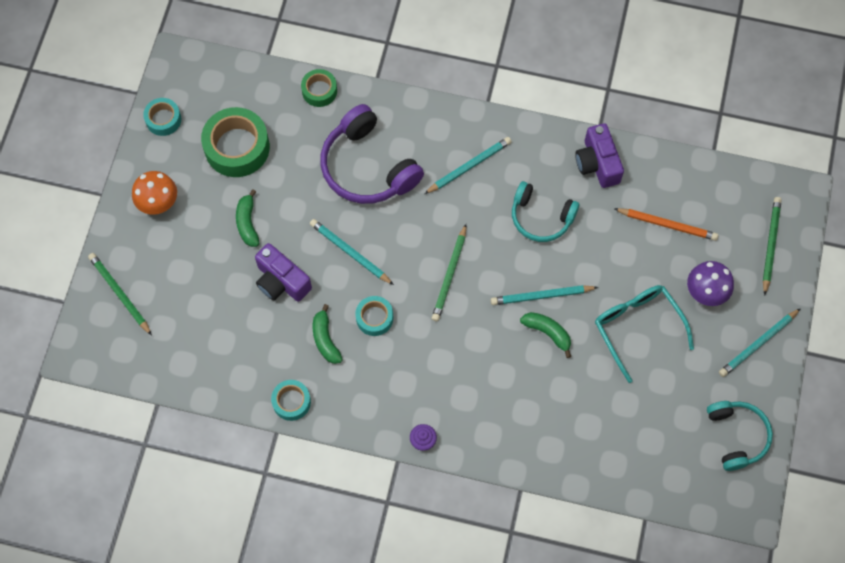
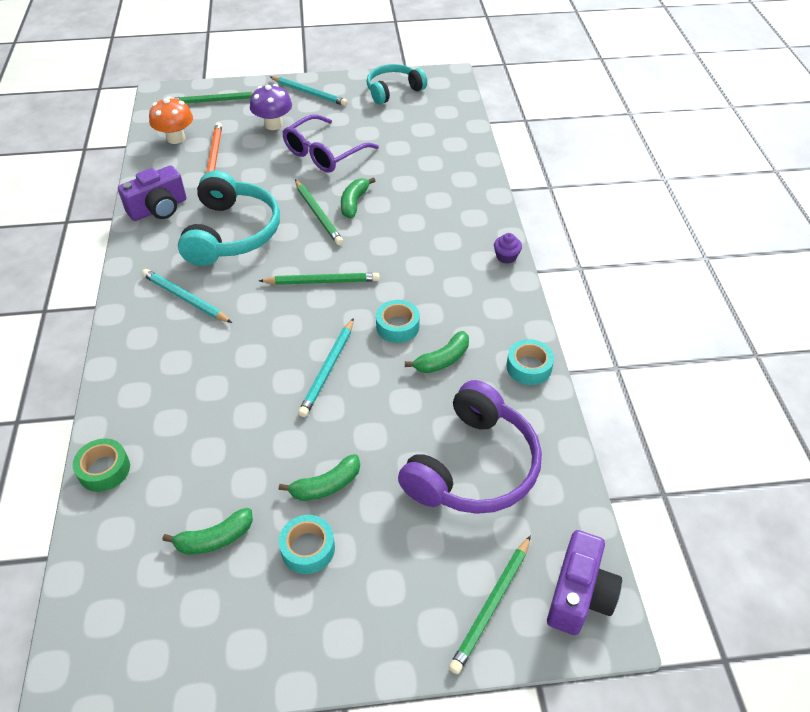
camera: 110 degrees left, 20 degrees down
orange mushroom [132,171,177,215] -> orange mushroom moved to [149,97,193,144]
turquoise tape [143,98,181,136] -> turquoise tape moved to [279,515,335,574]
green tape [201,107,270,177] -> green banana [162,508,253,554]
purple camera [255,243,312,302] -> purple camera moved to [547,530,622,635]
purple headphones [320,104,424,204] -> purple headphones moved to [398,380,542,514]
turquoise pencil [491,285,598,305] -> green pencil [295,180,343,245]
turquoise headphones [512,181,579,242] -> turquoise headphones [178,171,280,266], size x1.54
turquoise glasses [595,285,694,383] -> purple glasses [282,114,379,173]

